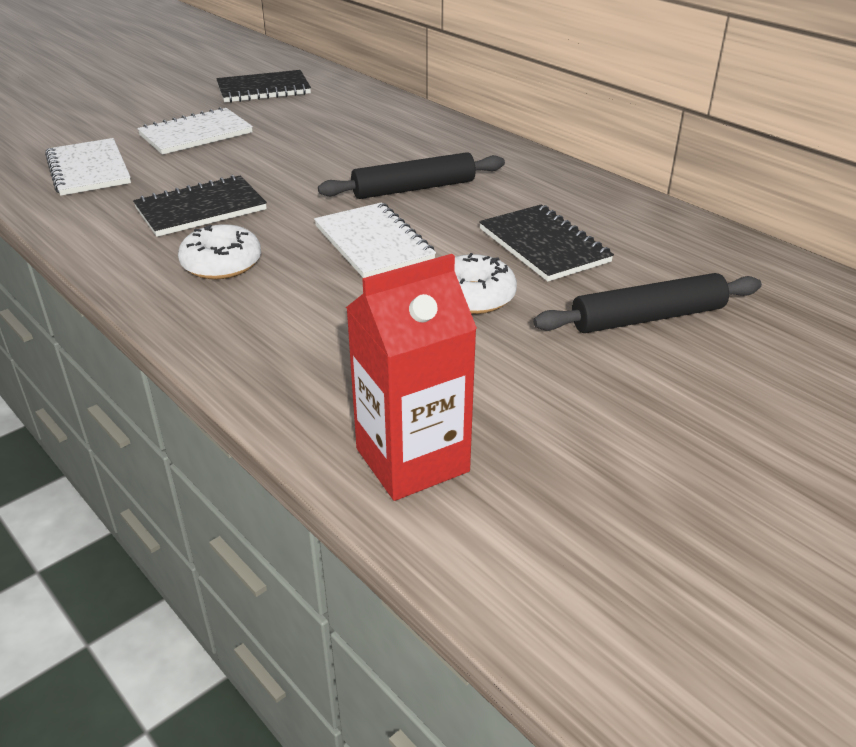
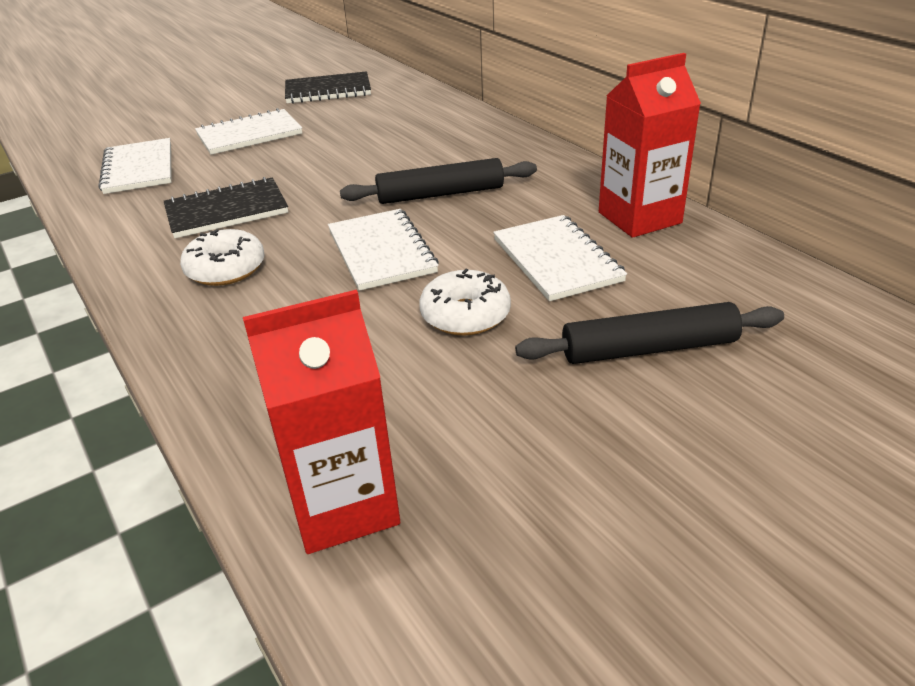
camera: 10 degrees right, 0 degrees up
black notebook [479,205,614,282] -> white notebook [493,215,627,301]
none -> red carton [599,53,701,238]

